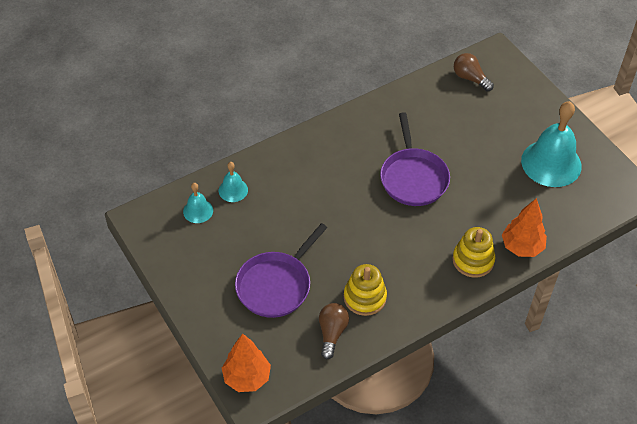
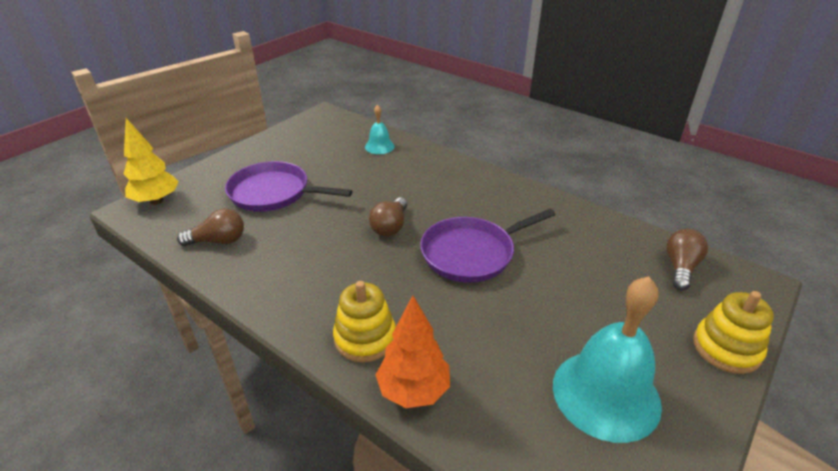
camera: 70 degrees right, 15 degrees down
turquoise bell [183,183,213,223] -> none
orange tree [222,334,271,392] -> yellow tree [124,118,179,205]
yellow stacking toy [344,264,387,316] -> yellow stacking toy moved to [693,291,774,374]
none -> brown light bulb [369,198,407,237]

